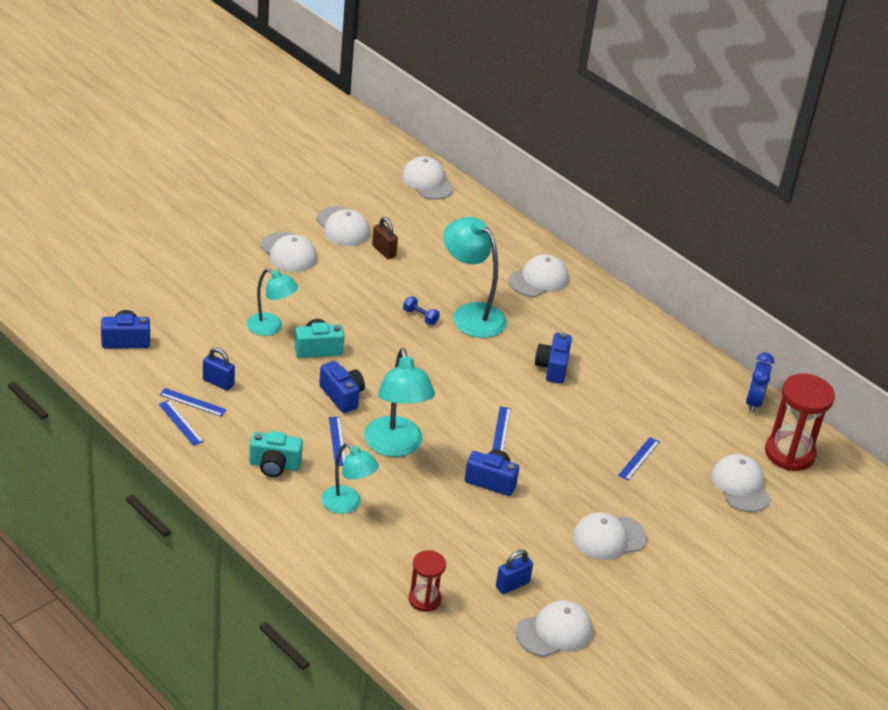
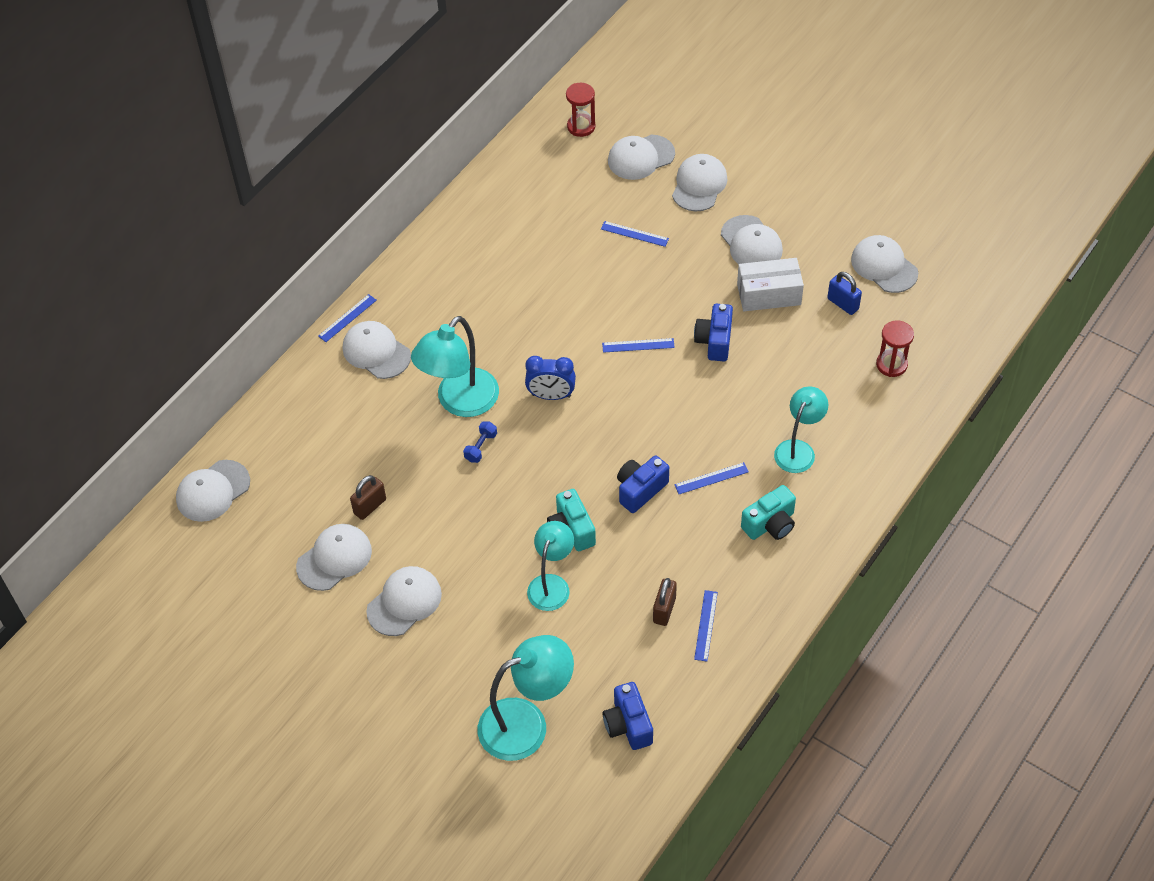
camera: 95 degrees left, 15 degrees up
blue ruler [158,400,204,446] -> blue ruler moved to [318,294,377,342]
blue padlock [203,348,235,391] -> brown padlock [653,578,677,626]
turquoise camera [249,431,303,477] -> turquoise camera turned 60 degrees clockwise [741,485,796,540]
turquoise lamp [364,348,435,457] -> turquoise lamp moved to [478,635,574,761]
blue camera [535,333,572,384] -> none
blue clock [746,352,774,413] -> blue clock moved to [525,356,576,400]
red hourglass [765,373,835,471] -> red hourglass [566,83,595,137], size x0.58
none -> white cap [672,154,728,211]
none -> white box [737,258,804,311]

